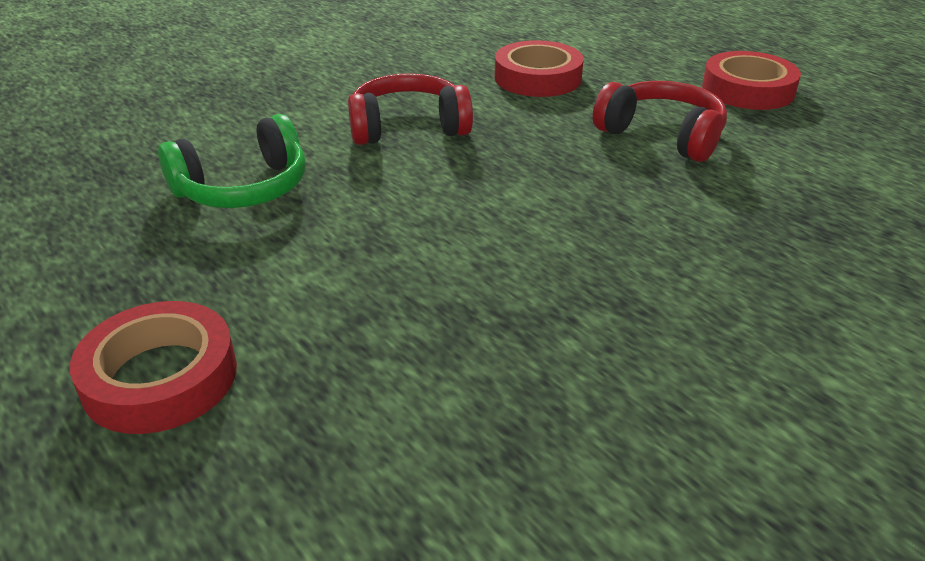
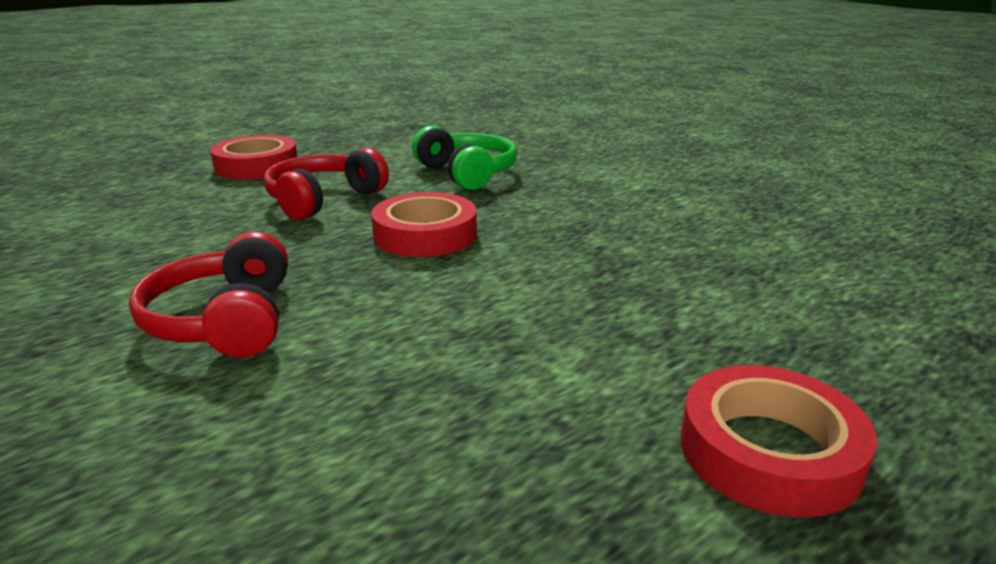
camera: 90 degrees left, 10 degrees down
green headphones [158,114,305,208] -> green headphones moved to [412,125,517,190]
red tape [495,40,584,97] -> red tape moved to [371,192,477,257]

